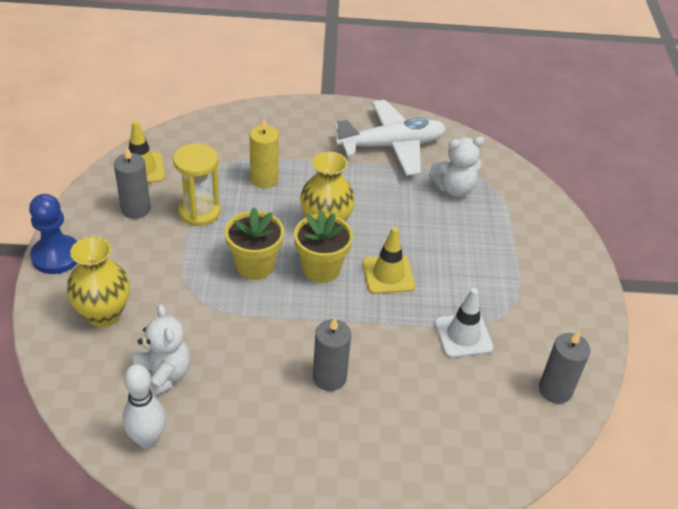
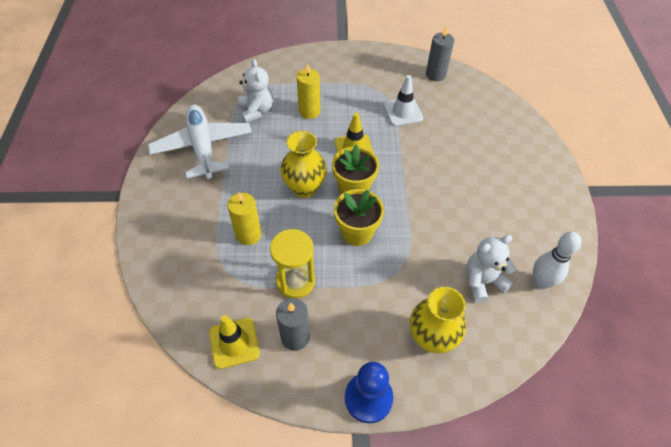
camera: 90 degrees left, 10 degrees up
grey candle [313,317,351,391] -> none
none -> yellow candle [297,63,320,119]

